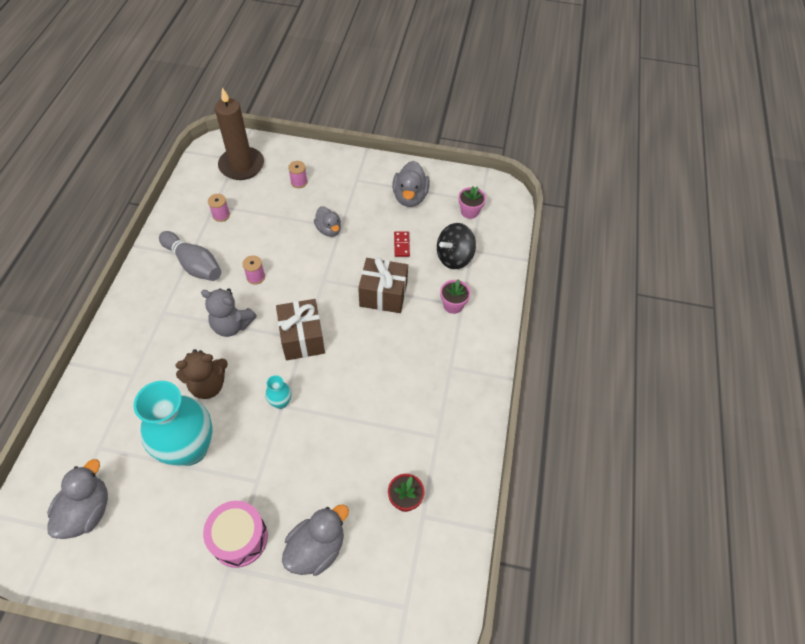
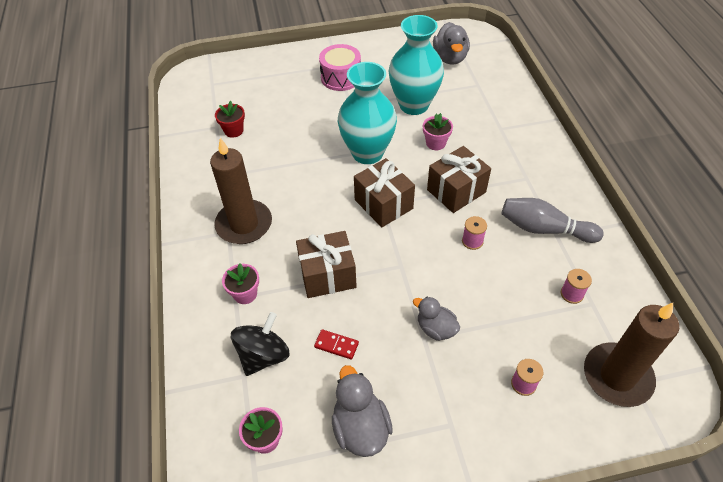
camera: 160 degrees right, 5 degrees down
brown teddy bear [175,349,228,399] -> pink flower pot [423,113,453,150]
grey teddy bear [201,288,257,337] -> brown gift [427,146,491,213]
turquoise vase [265,375,292,409] -> turquoise vase [338,62,397,164], size x2.42
grey duck [282,504,349,576] -> none
red domino [394,231,410,257] -> red domino turned 45 degrees counterclockwise [314,329,359,360]
none -> brown candle [210,138,272,244]

